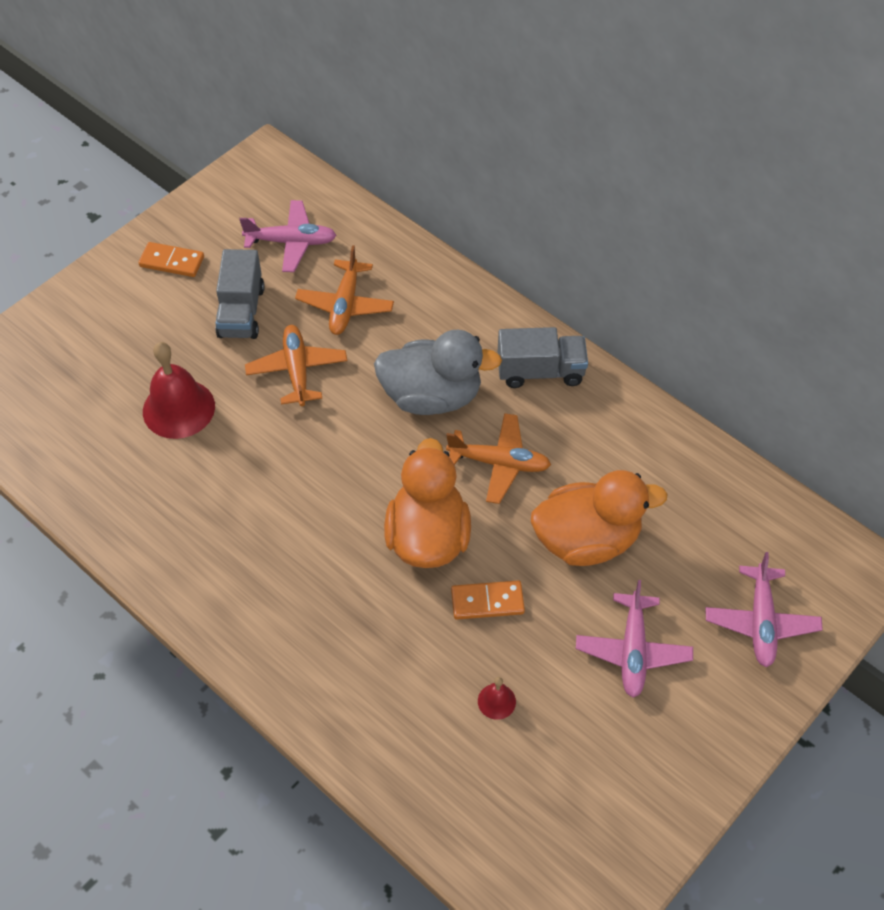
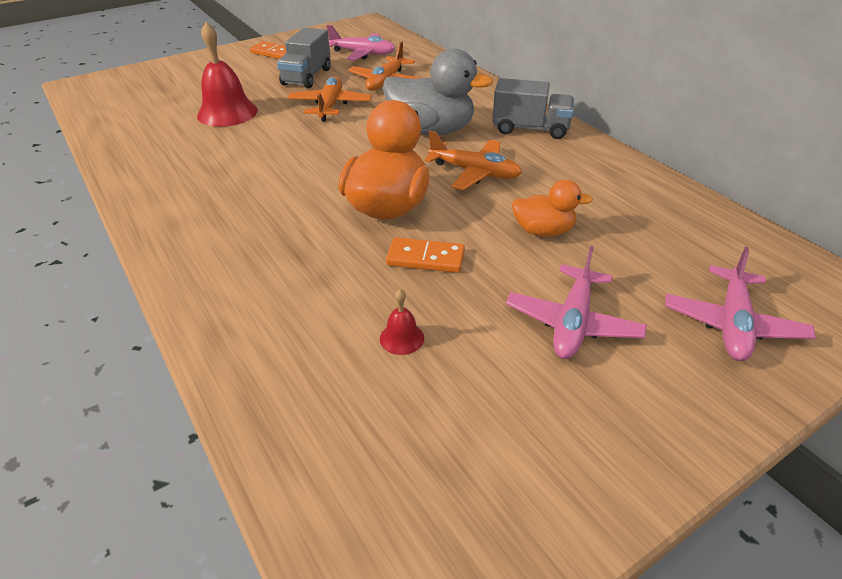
camera: 15 degrees right, 15 degrees down
orange duck [531,470,668,566] -> orange duck [512,180,593,237], size x0.56

